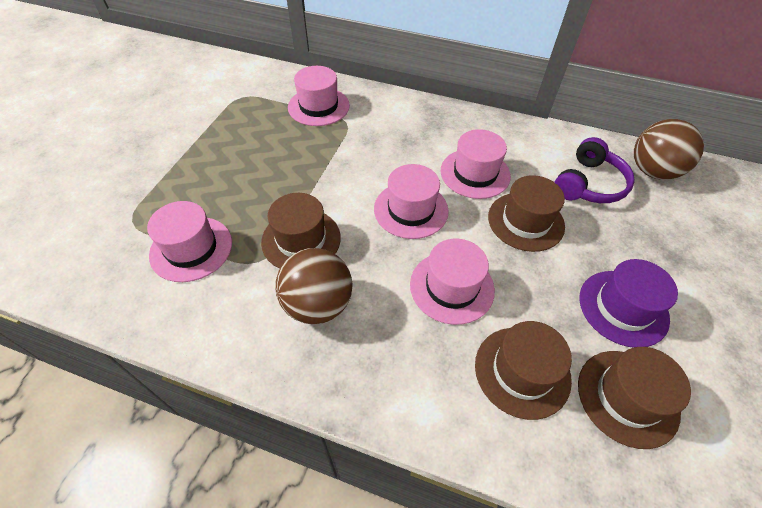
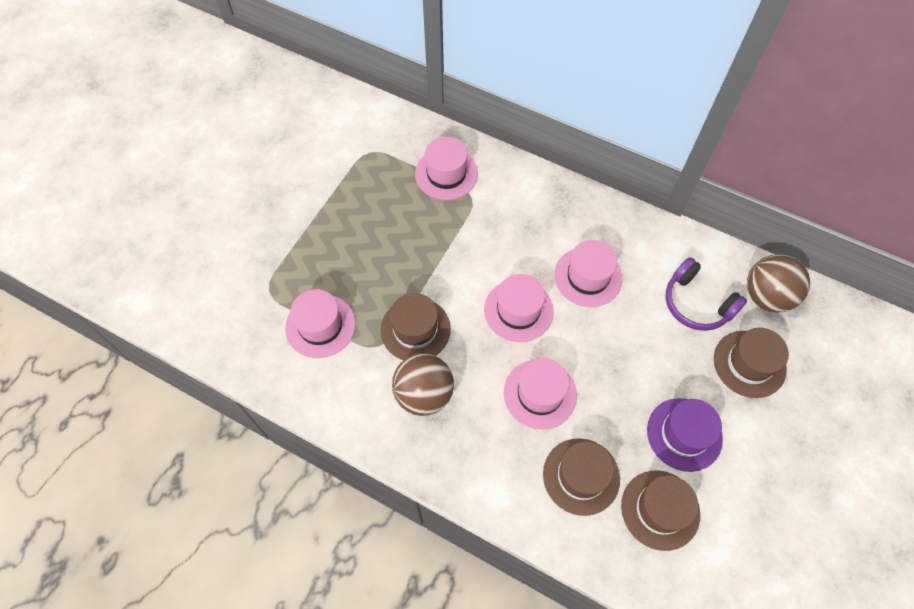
camera: 10 degrees right, 10 degrees up
brown hat [488,175,565,252] -> brown hat moved to [714,328,789,398]
purple headphones [554,137,635,203] -> purple headphones turned 90 degrees clockwise [666,257,747,331]

